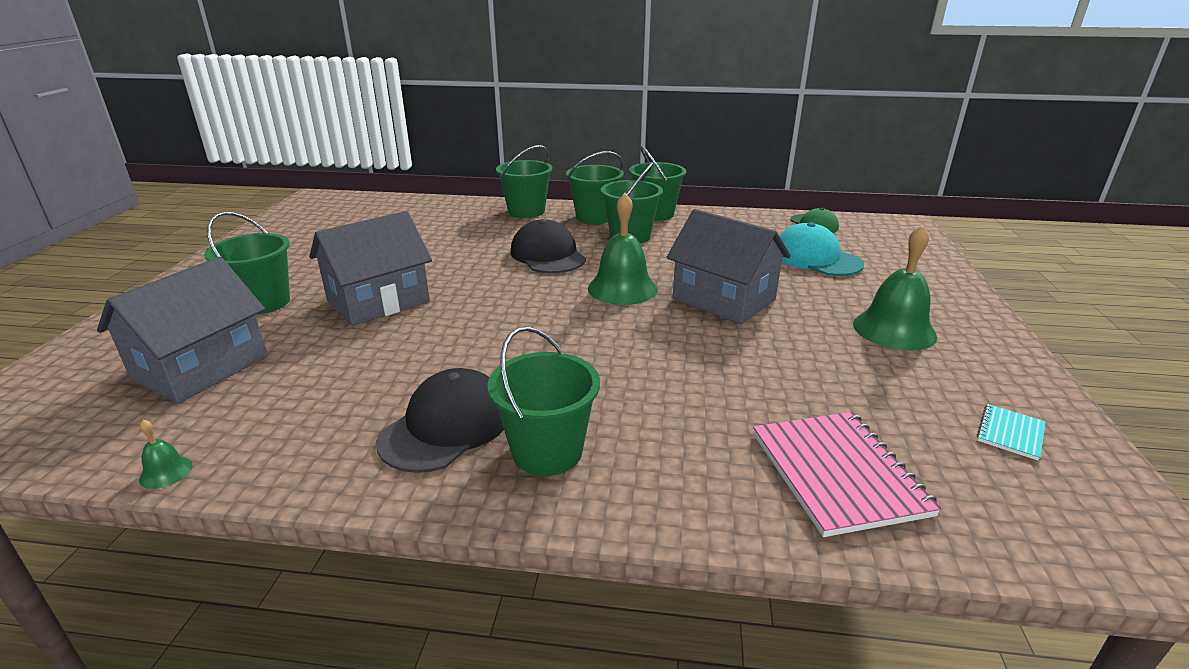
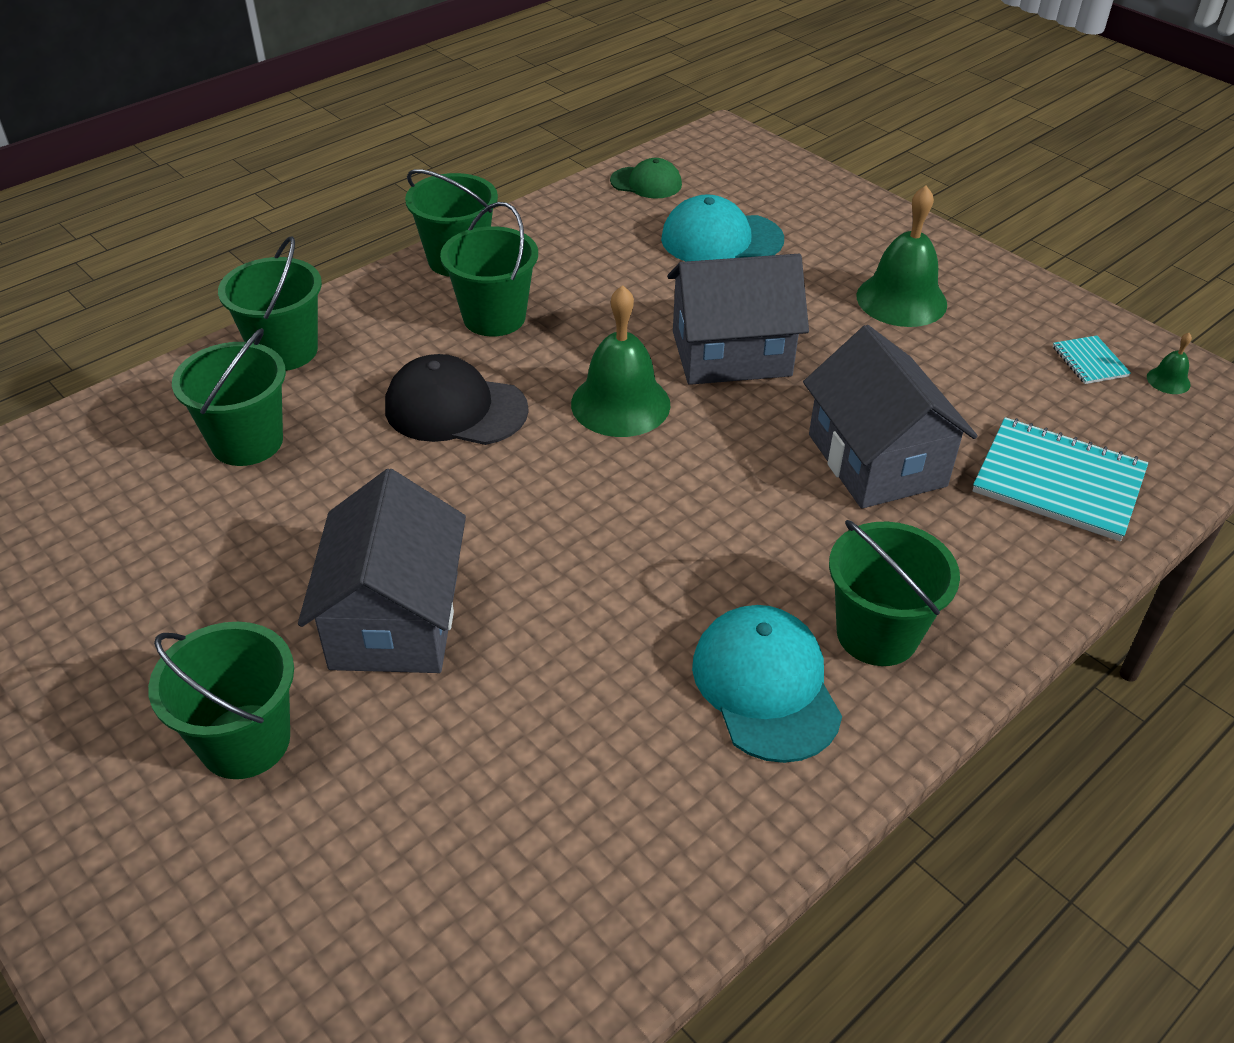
camera: 50 degrees left, 15 degrees up
grey house [97,257,268,403] -> grey house moved to [803,325,977,509]
green bell [139,420,193,489] -> green bell moved to [1147,333,1192,394]
black cap [376,368,504,473] -> turquoise cap [692,605,842,763]
green bucket [566,151,624,224] -> green bucket moved to [172,328,286,466]
pink notebook [753,412,942,537] -> turquoise notebook [972,417,1148,541]

